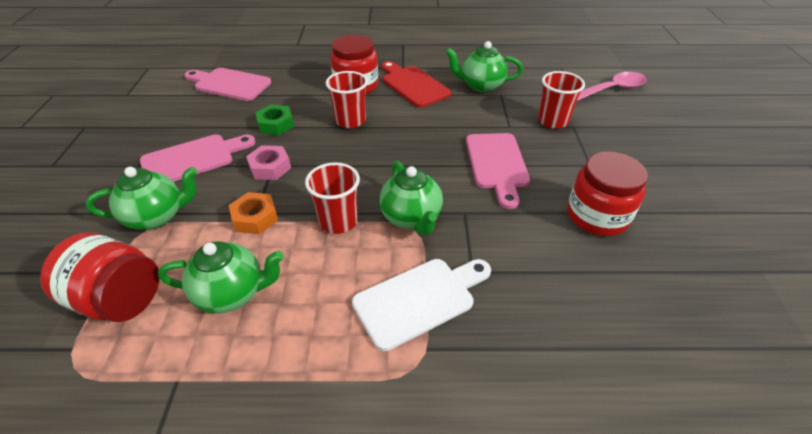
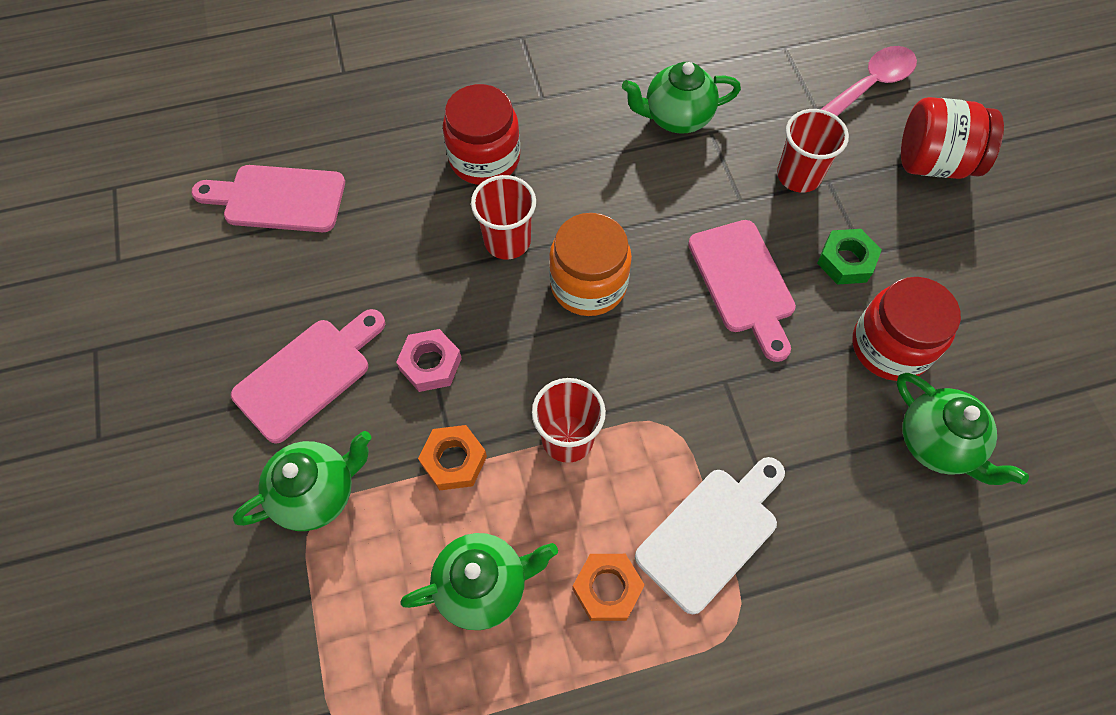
camera: 15 degrees left, 20 degrees up
red jar [40,232,159,322] -> red jar moved to [901,97,1004,179]
green nut [255,104,294,135] -> green nut moved to [817,229,882,285]
green teapot [379,161,443,235] -> green teapot moved to [897,373,1029,485]
red cutting board [381,61,451,107] -> none
none -> orange jar [549,213,632,316]
none -> orange nut [572,554,645,621]

